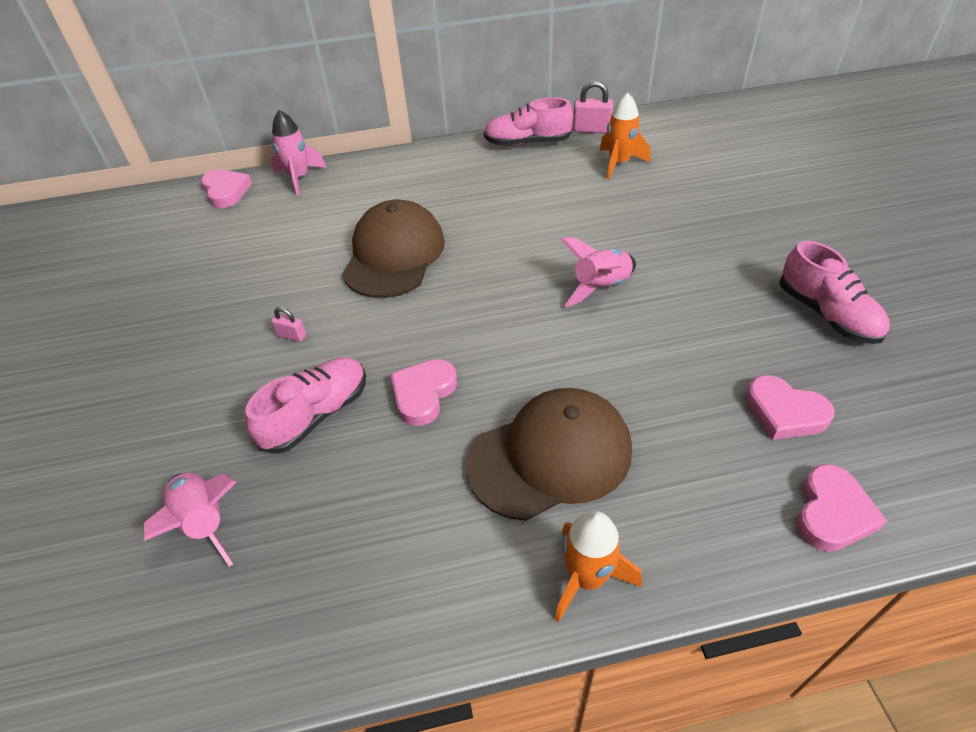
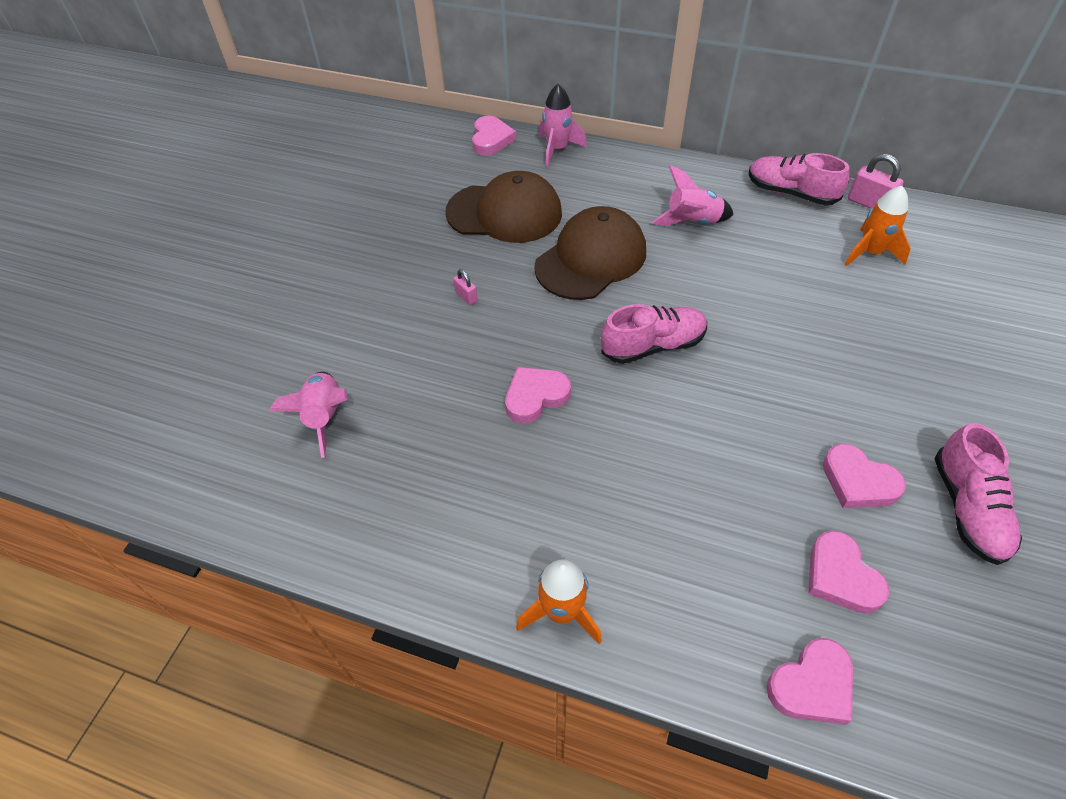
camera: 30 degrees right, 5 degrees up
pink shoe [246,357,366,454] -> pink shoe moved to [601,304,707,364]
brown cap [466,388,632,521] -> brown cap moved to [445,171,562,243]
pink rocket [561,237,636,307] -> pink rocket moved to [651,165,734,226]
none -> pink heart [823,444,906,508]

